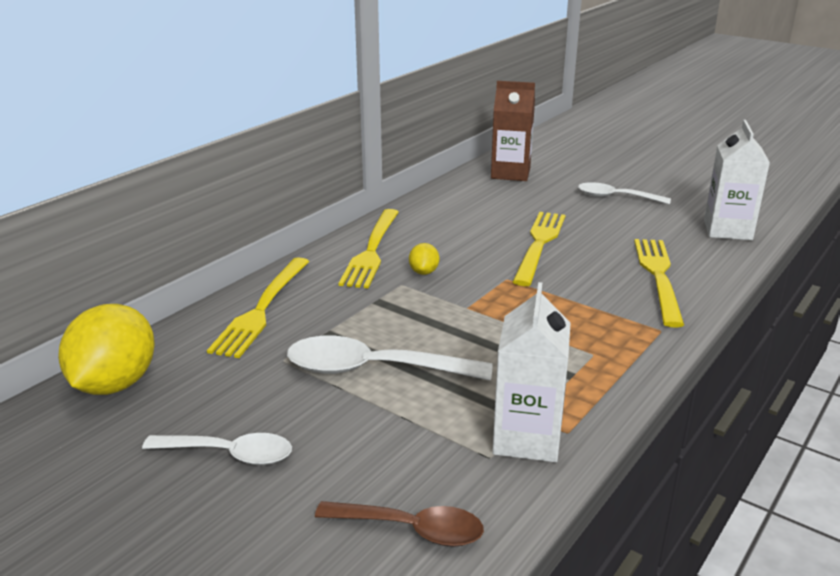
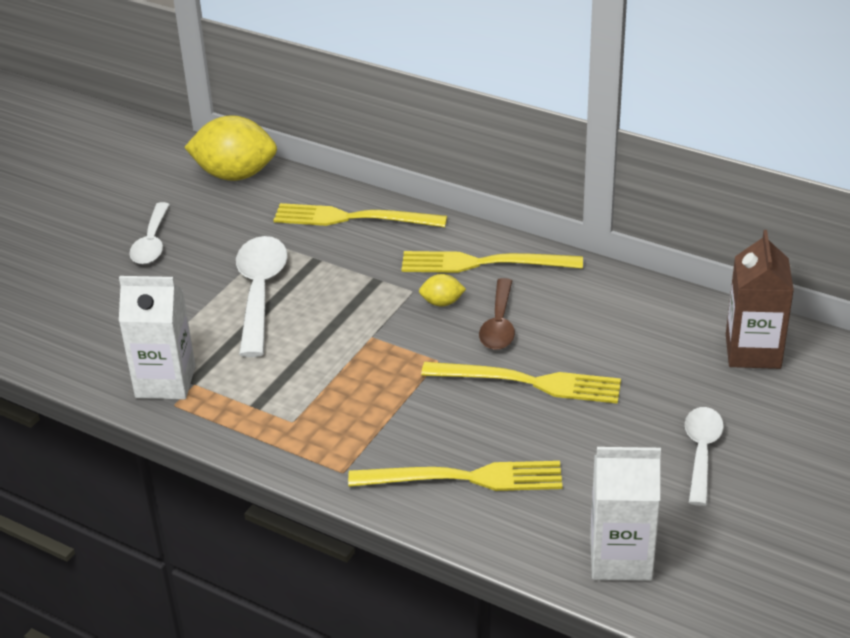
camera: 85 degrees right, 10 degrees up
brown spoon [315,501,484,547] -> brown spoon moved to [479,278,515,350]

